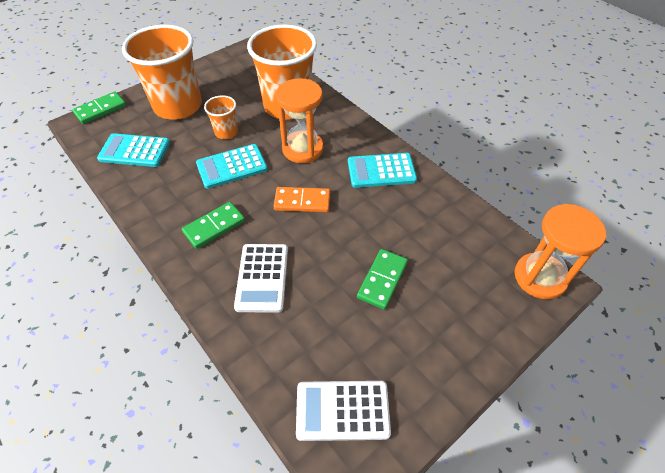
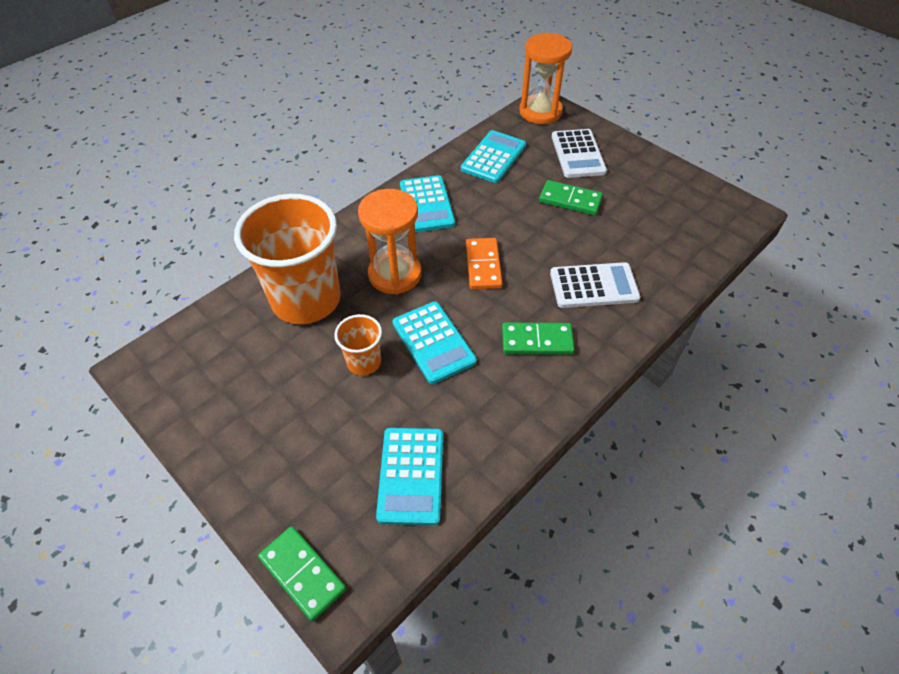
camera: 95 degrees left, 0 degrees up
orange cup [122,25,202,120] -> none
green domino [182,202,245,249] -> green domino turned 45 degrees counterclockwise [502,323,575,355]
white calculator [296,381,391,441] -> white calculator moved to [552,129,607,178]
none -> turquoise calculator [461,130,526,183]

